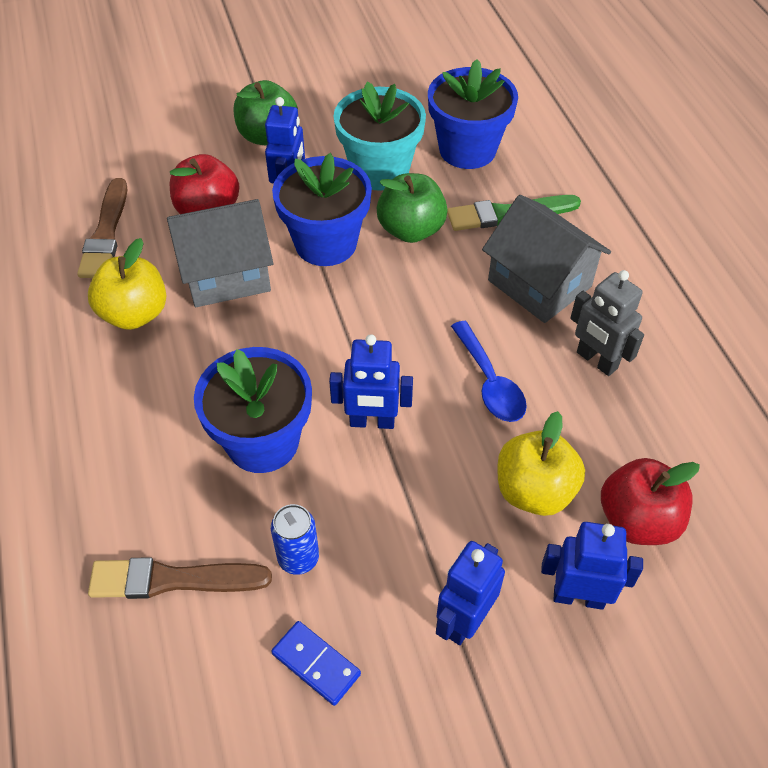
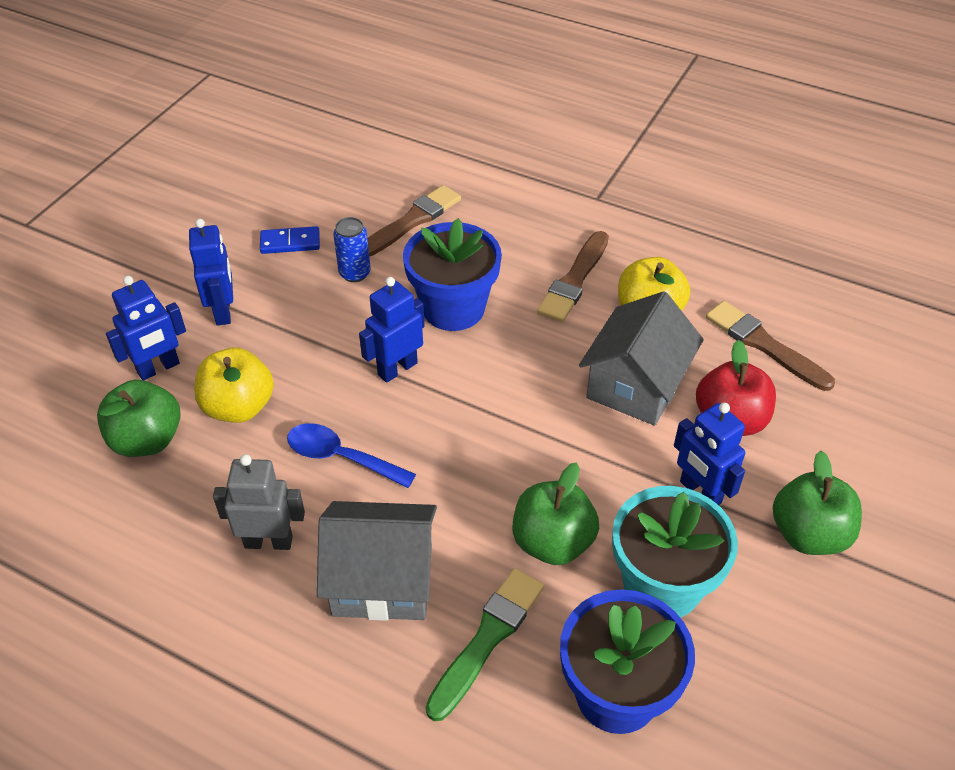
camera: 135 degrees right, 5 degrees down
blue flower pot [272,153,372,266] -> none
red apple [601,458,700,545] -> green apple [97,380,181,457]
none -> brown brush [537,231,609,322]

